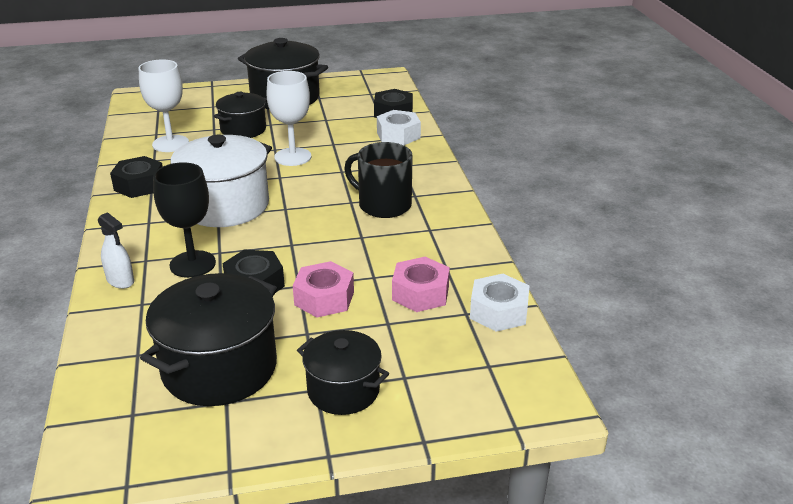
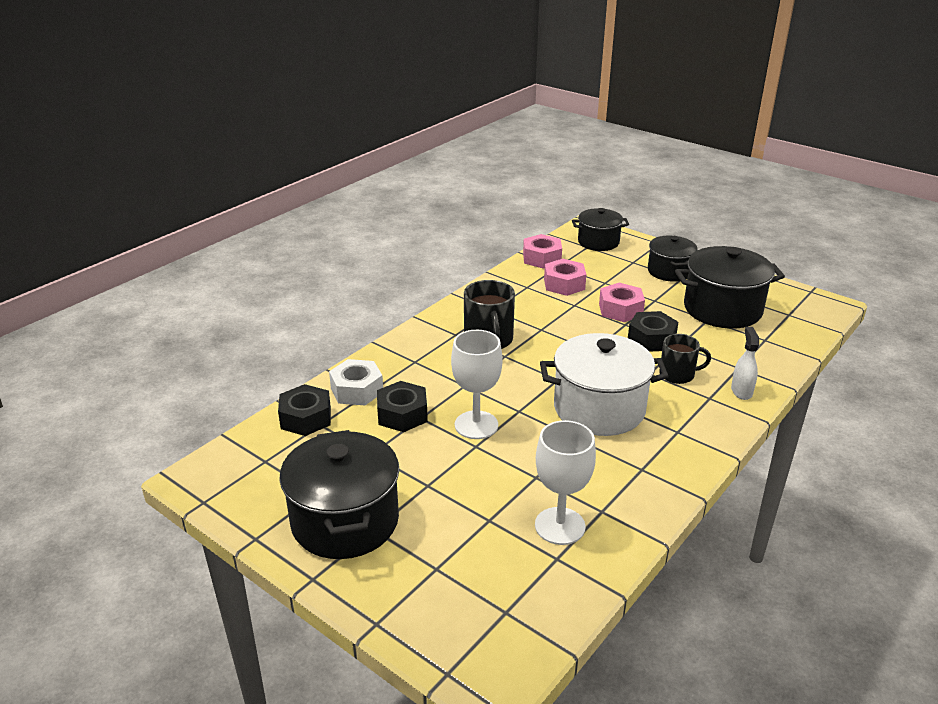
camera: 130 degrees left, 0 degrees up
black nut [110,156,163,198] -> black nut moved to [377,381,428,432]
black goblet [153,162,216,278] -> black mug [659,334,711,384]
black pot [214,92,267,138] -> black pot moved to [572,208,629,251]
white nut [470,274,530,332] -> pink nut [523,234,562,269]

